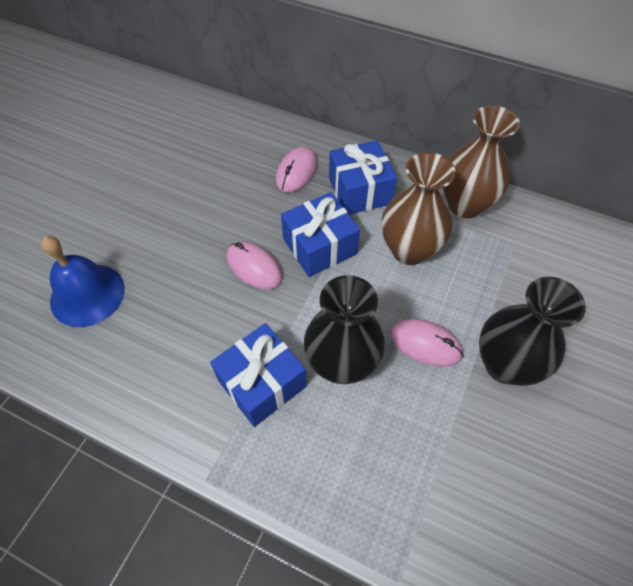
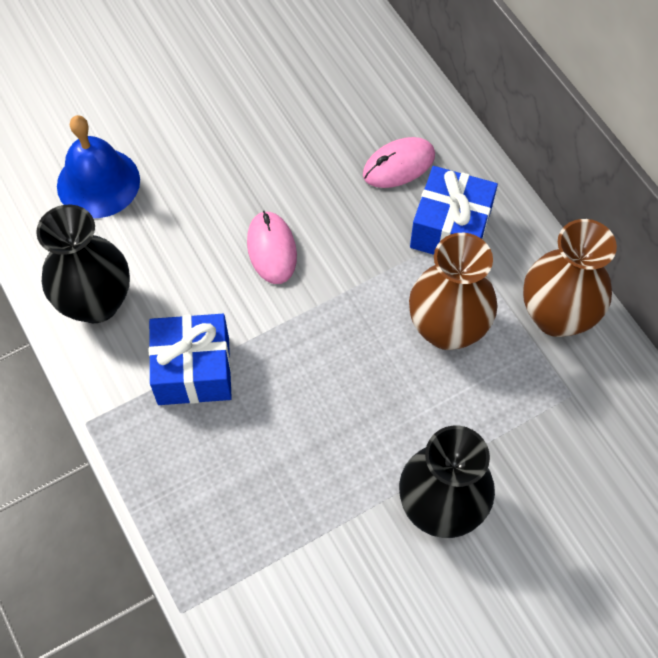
camera: 35 degrees right, 5 degrees up
blue gift [281,192,360,277] -> none
black vase [304,275,385,384] -> black vase moved to [36,205,130,323]
pink mouse [390,319,463,367] -> none

